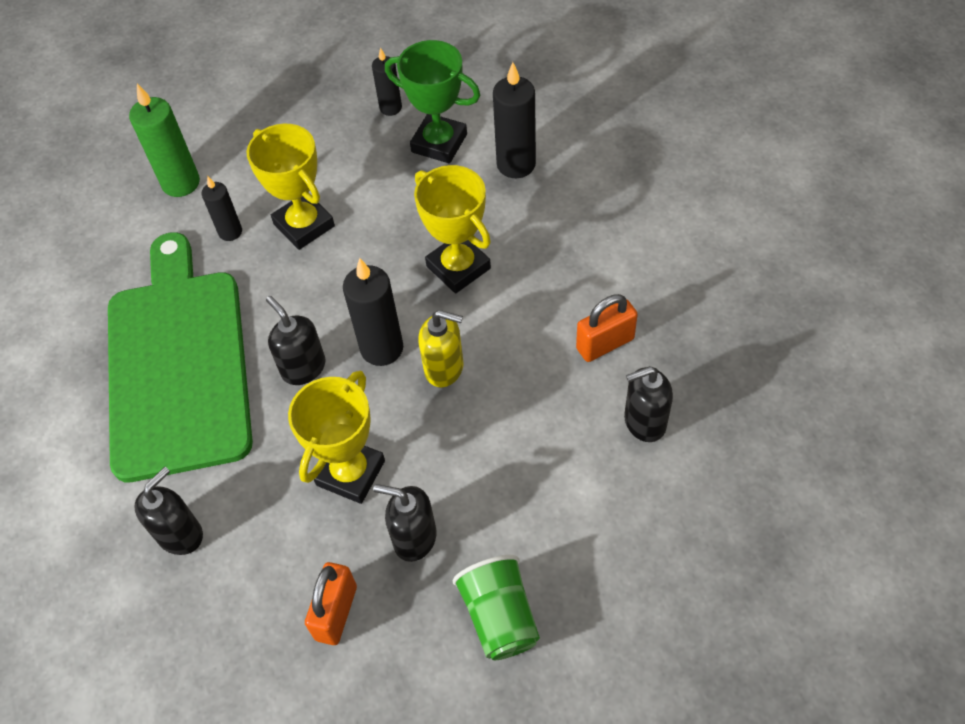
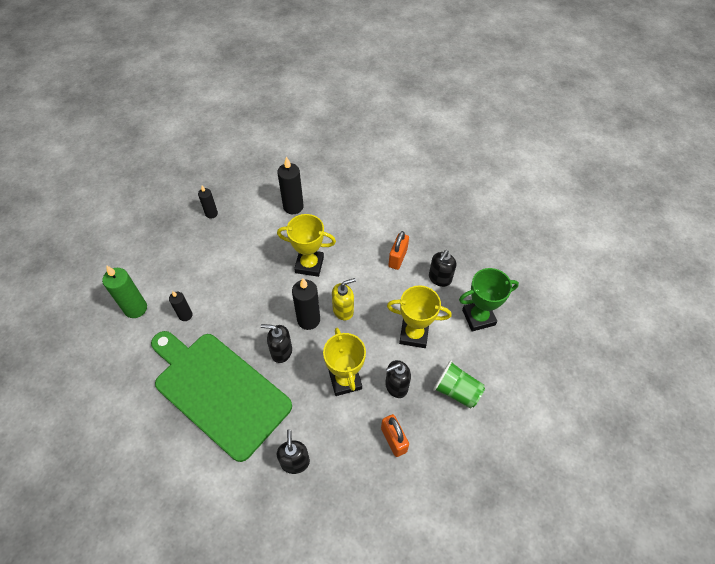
camera: 45 degrees left, 0 degrees up
yellow trophy [247,124,335,250] -> yellow trophy moved to [387,285,452,348]
green trophy [385,40,480,163] -> green trophy moved to [459,268,519,332]

